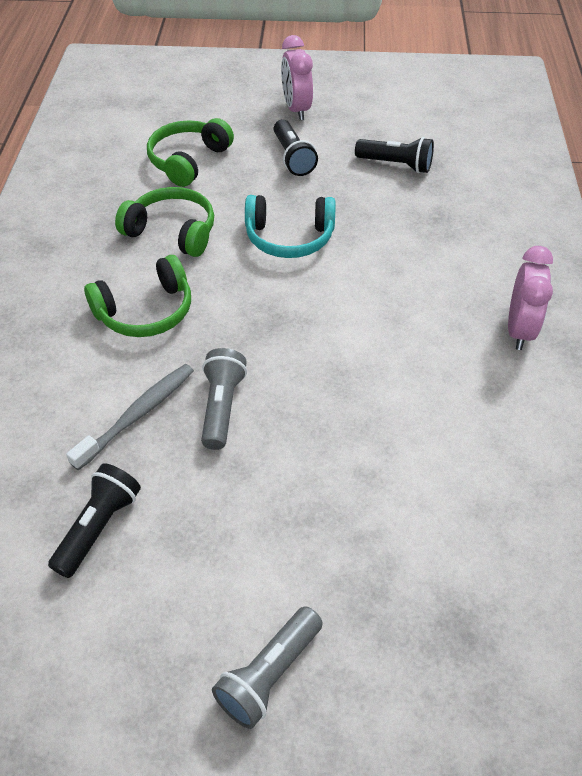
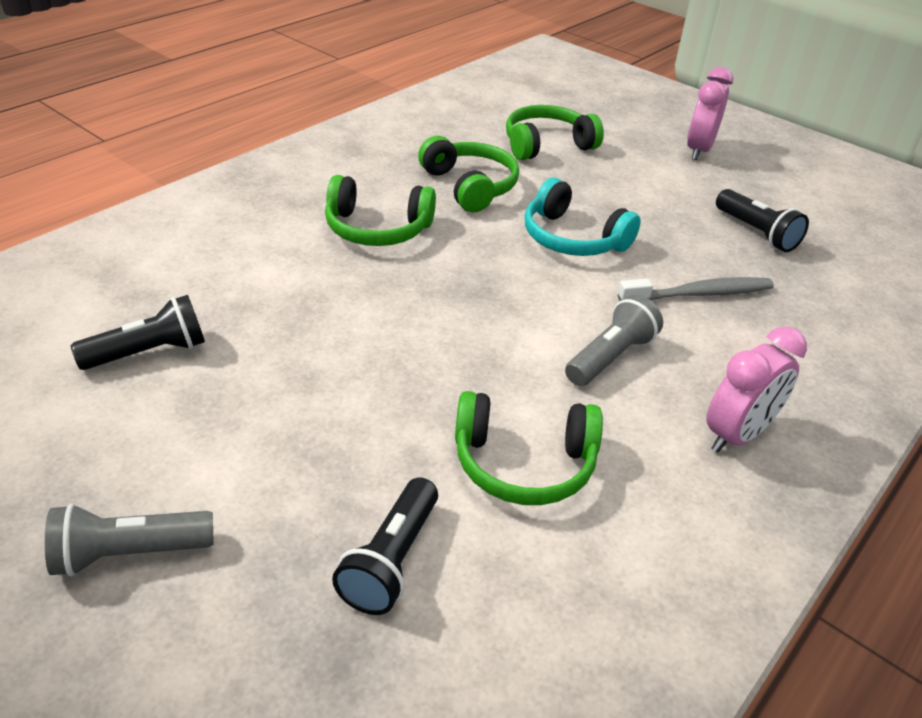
camera: 35 degrees right, 10 degrees down
grey toothbrush [66,364,194,471] -> grey toothbrush moved to [618,277,774,301]
grey flashlight [201,348,247,450] -> grey flashlight moved to [565,295,663,386]
black flashlight [274,119,318,176] -> black flashlight moved to [332,477,438,615]
none -> green headphones [455,391,603,505]

